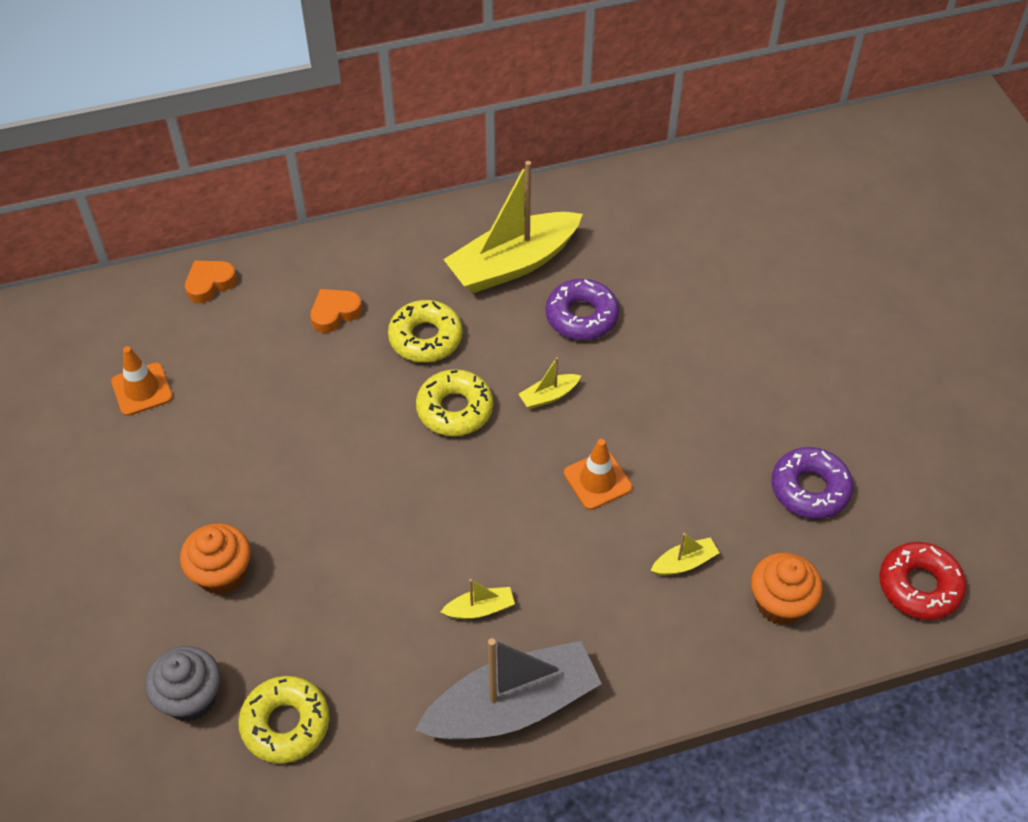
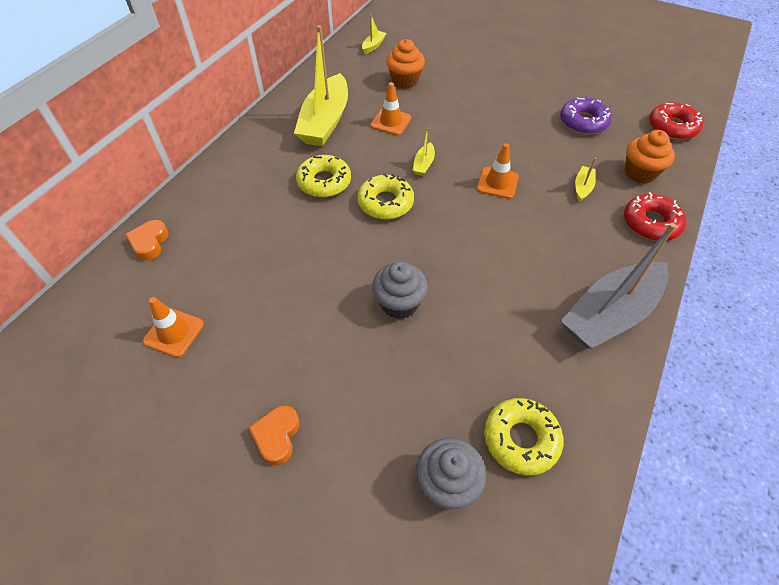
camera: 45 degrees left, 0 degrees up
orange cupcake [180,523,251,595] -> orange cupcake moved to [386,39,425,89]
orange heart [310,289,362,333] -> orange heart moved to [248,405,300,465]
grey boat [415,638,602,740] -> grey boat turned 150 degrees counterclockwise [561,223,676,348]
yellow boat [441,579,515,619] -> yellow boat moved to [362,15,386,54]
purple donut [546,279,619,340] -> orange traffic cone [370,82,412,135]
none -> grey cupcake [372,261,428,319]
none -> red donut [624,192,686,241]

